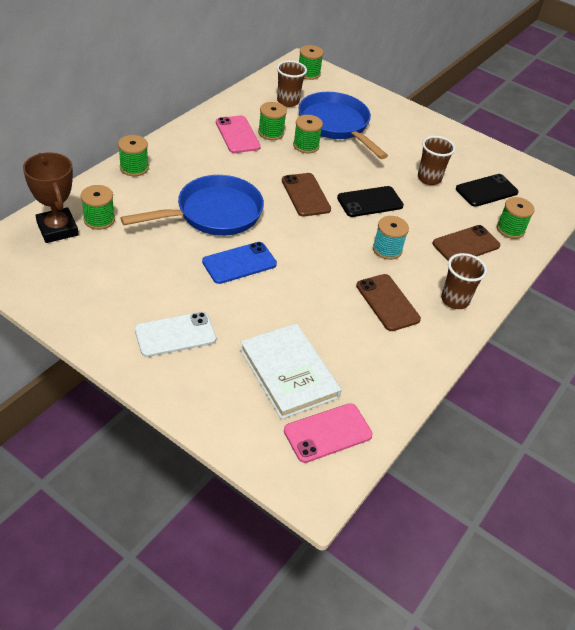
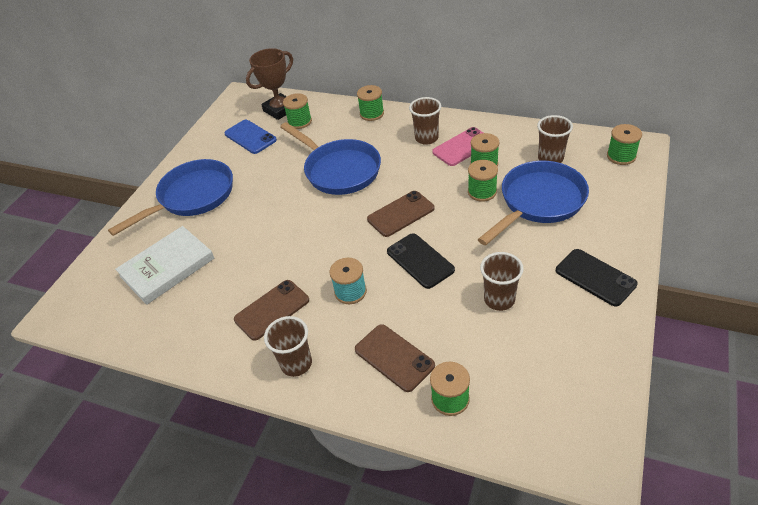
camera: 85 degrees right, 0 degrees up
white phone [135,312,216,357] -> blue pan [108,159,233,236]
blue phone [202,242,277,284] -> blue phone moved to [224,120,277,154]
pink phone [284,403,373,463] -> none
black phone [456,174,519,207] -> black phone moved to [556,249,638,307]
none -> brown cup [409,97,441,145]

